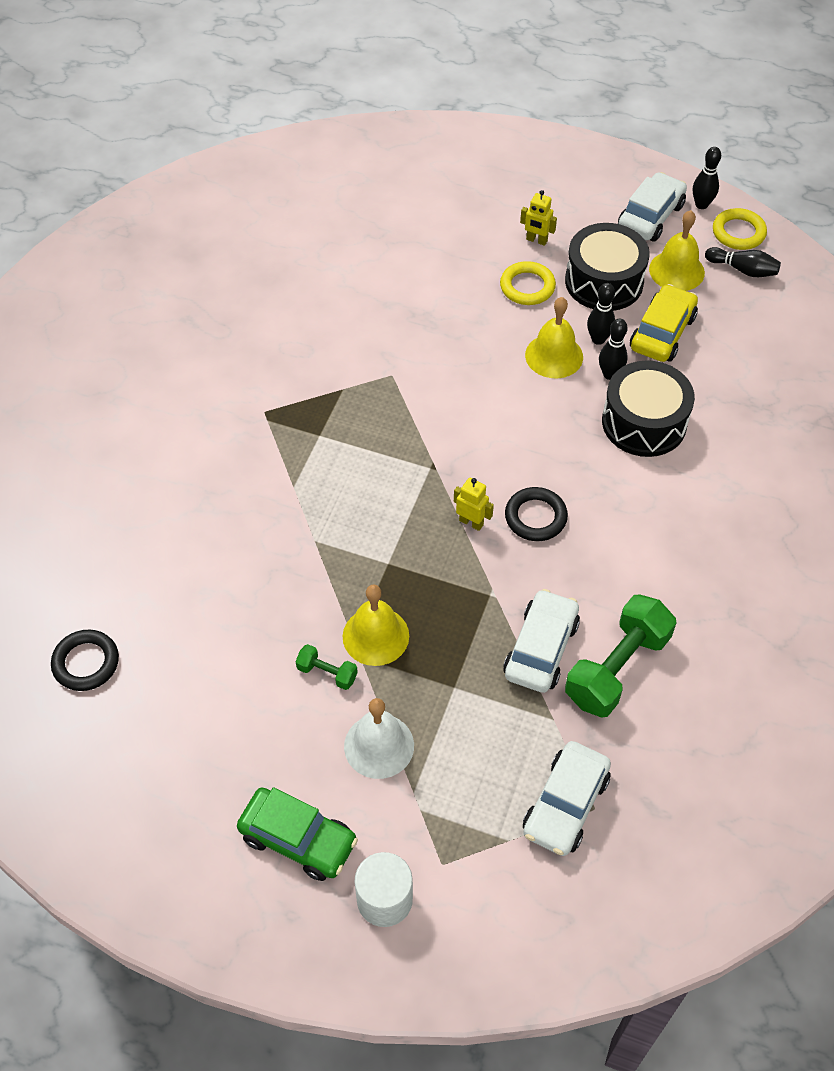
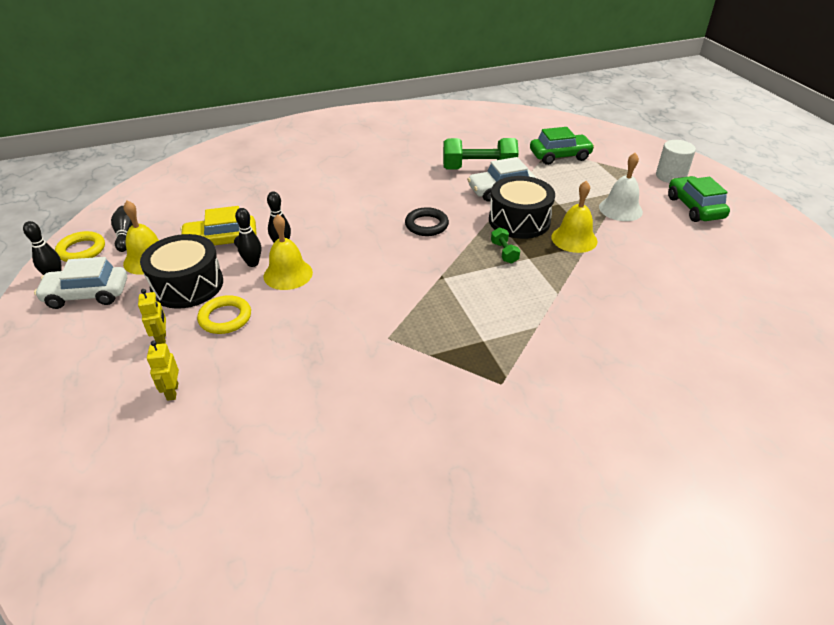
camera: 130 degrees left, 15 degrees down
black ring [51,630,119,691] -> none
green dumbbell [296,644,358,690] -> green dumbbell moved to [491,227,520,264]
yellow robot [454,478,494,531] -> yellow robot moved to [147,341,179,401]
white car [523,741,611,856] -> green car [530,127,595,165]
black drum [602,361,695,457] -> black drum moved to [489,176,555,239]

